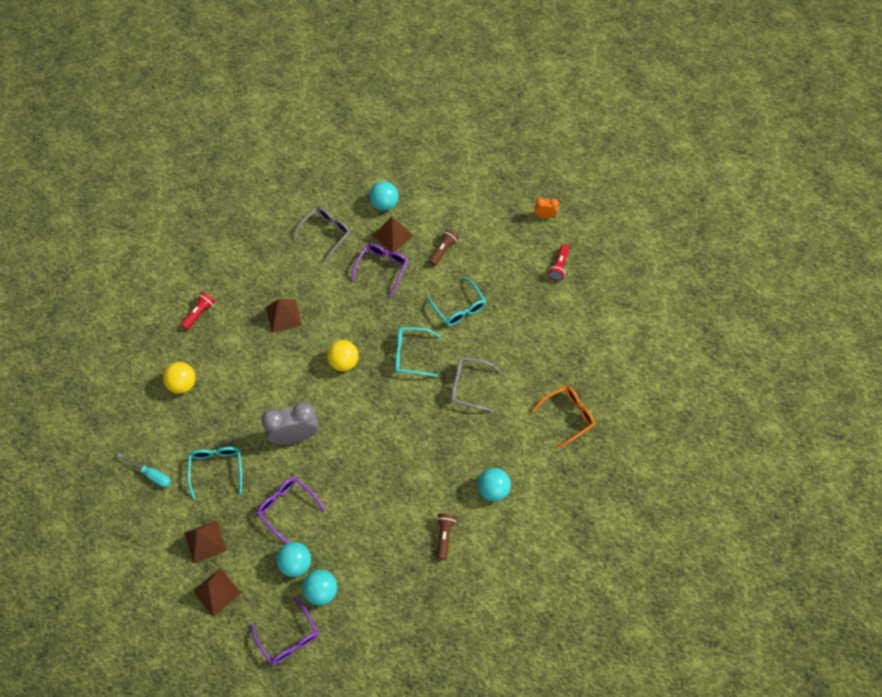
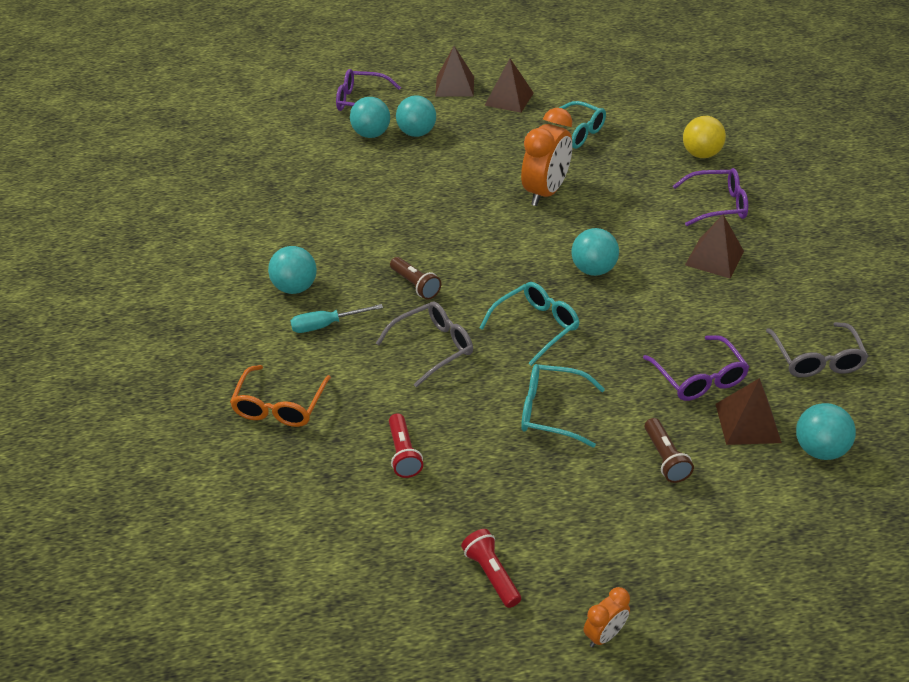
camera: 135 degrees right, 20 degrees down
turquoise screwdriver [117,454,171,487] -> turquoise screwdriver moved to [290,304,383,333]
red flashlight [181,292,215,330] -> red flashlight moved to [389,413,423,478]
purple glasses [257,477,325,543] -> purple glasses moved to [673,168,748,226]
grey clock [261,402,319,445] -> orange clock [521,108,572,206]
yellow ball [327,340,358,371] -> turquoise ball [571,228,619,276]
brown flashlight [437,513,456,560] -> brown flashlight moved to [390,257,441,300]

